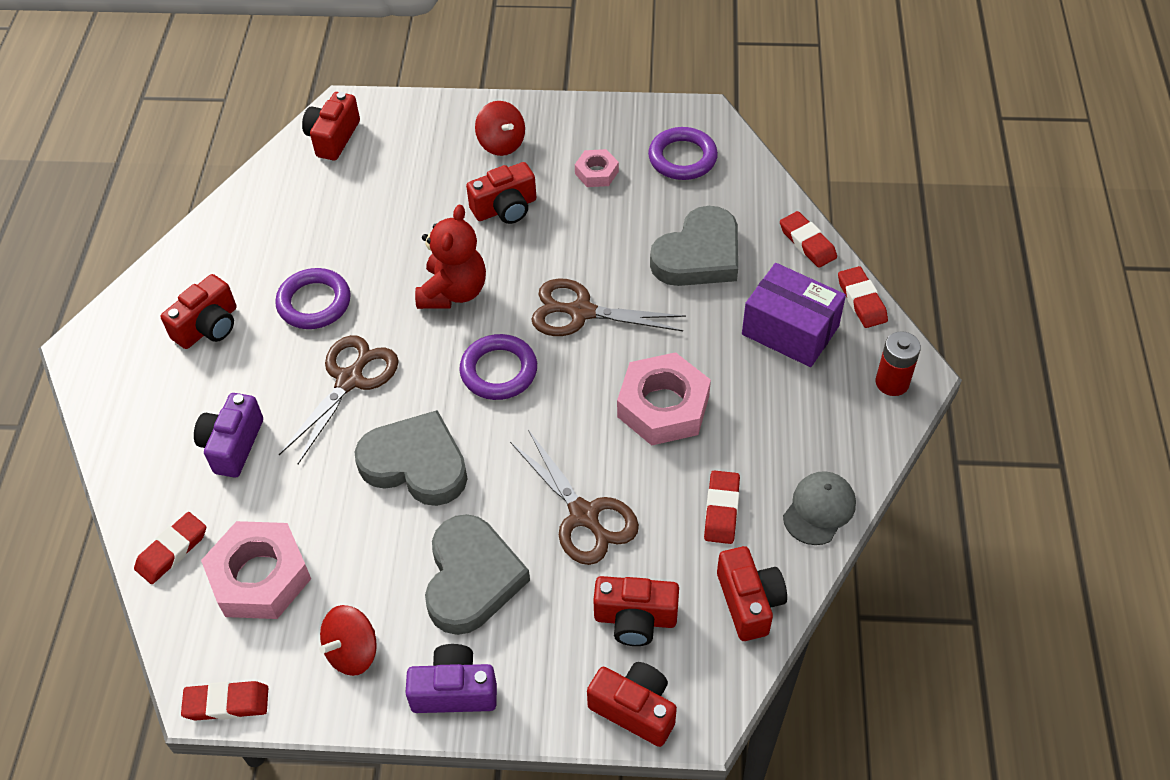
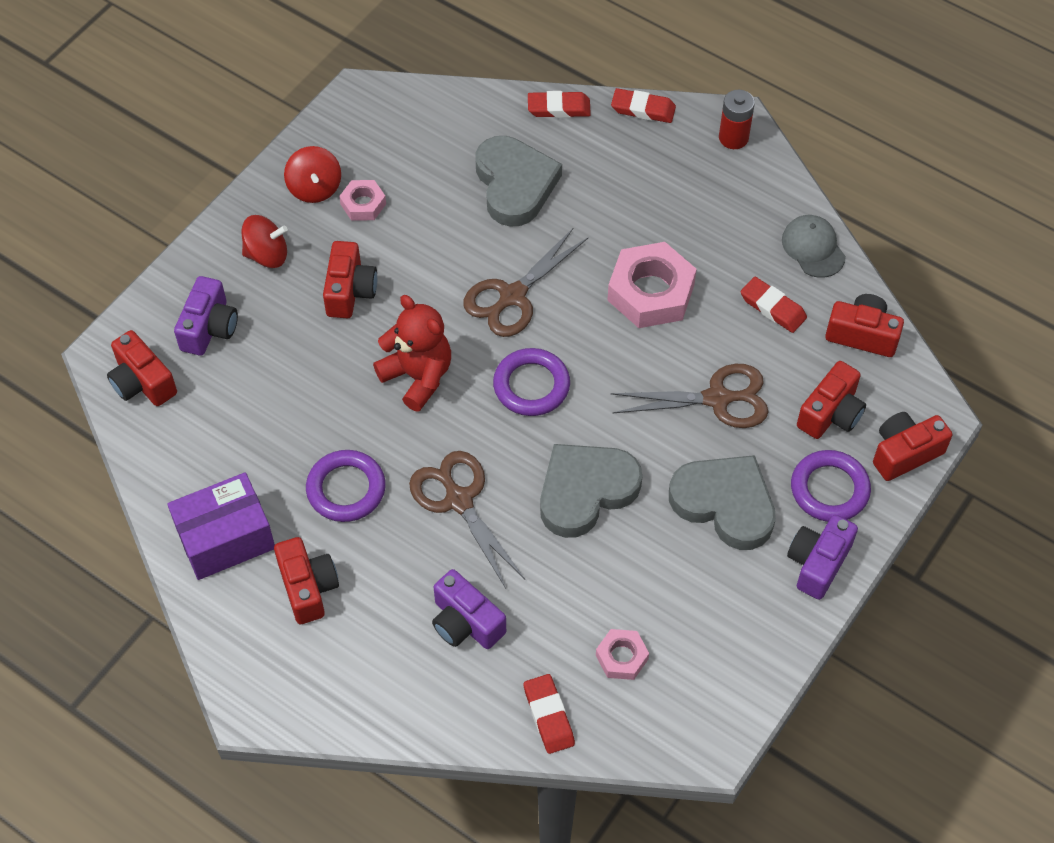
camera: 60 degrees left, 5 degrees up
red eraser [181,681,268,720] -> none
pink nut [201,521,311,619] -> pink nut [596,629,649,680], size x0.52
red spinning top [319,605,377,676] -> red spinning top moved to [284,146,341,203]
purple ring [648,127,718,180] -> purple ring moved to [791,450,871,522]
purple box [742,263,846,367] -> purple box moved to [167,472,275,580]
none -> purple camera [174,276,238,356]

